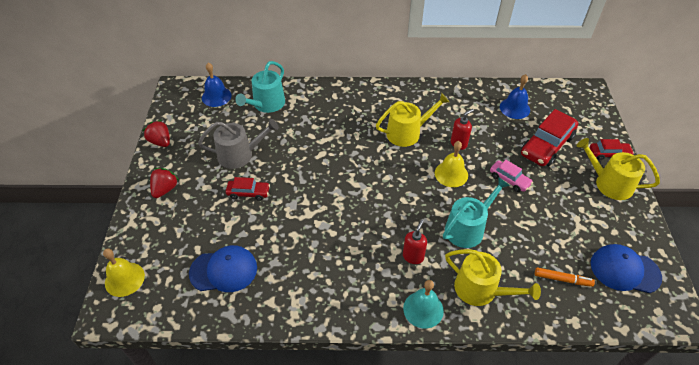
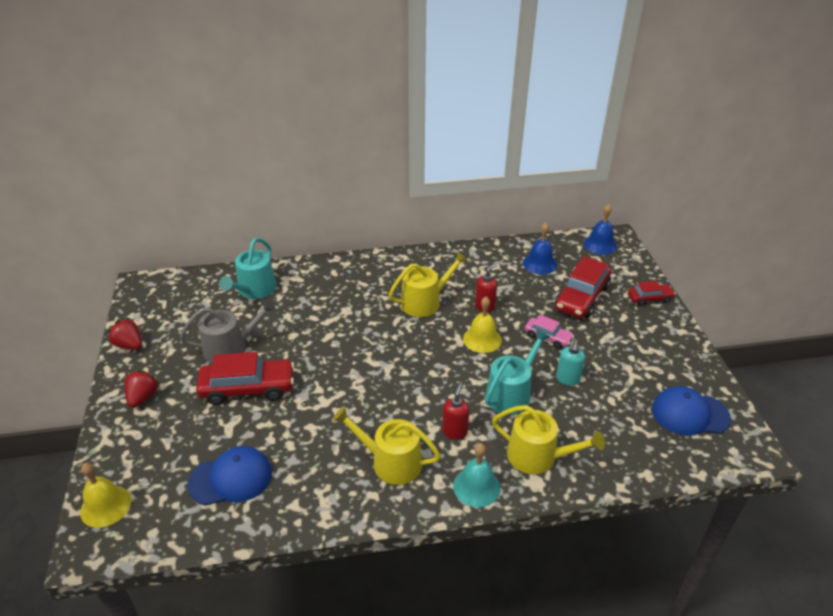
camera: 10 degrees left, 10 degrees down
blue bell [202,63,232,107] -> blue bell moved to [584,204,617,255]
red car [226,177,270,201] -> red car [196,352,295,405], size x1.83
orange marker [535,267,595,287] -> none
yellow watering can [576,138,660,200] -> yellow watering can moved to [333,406,441,485]
none -> turquoise soap dispenser [556,340,585,386]

